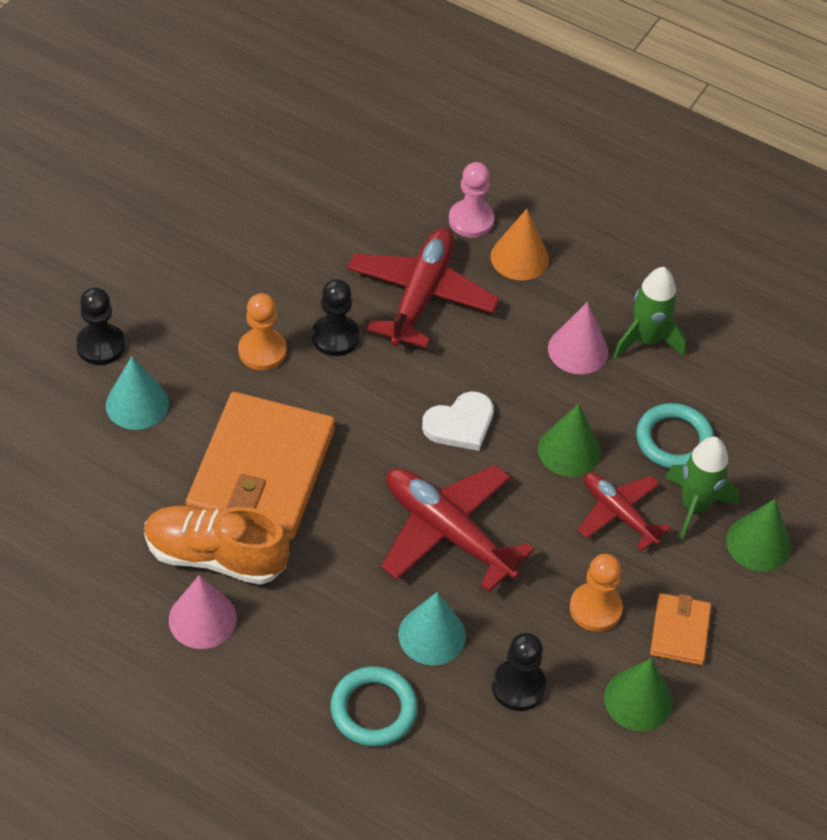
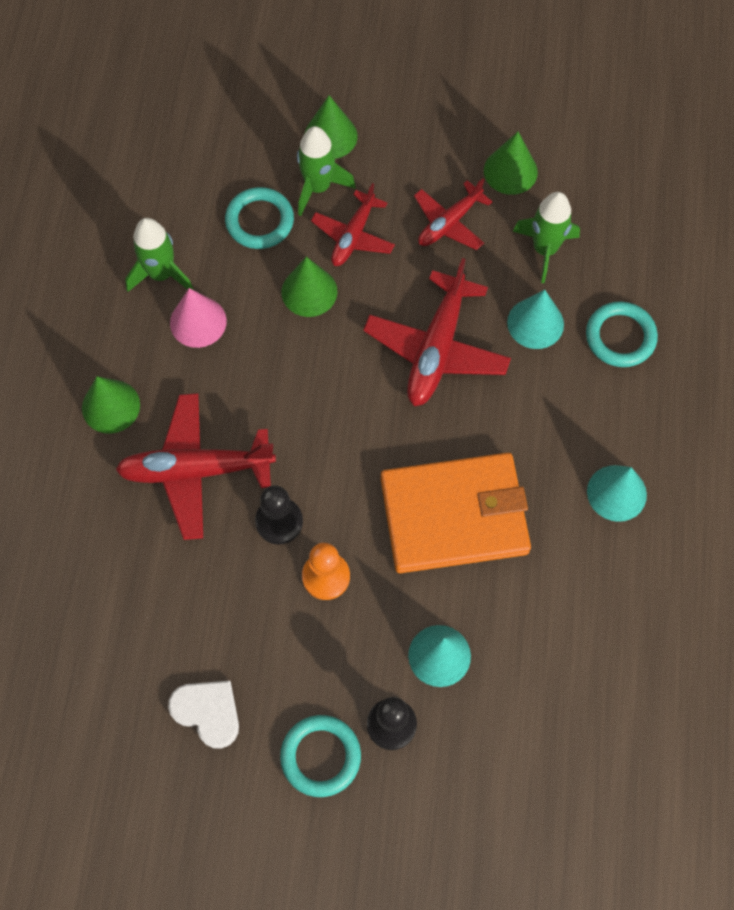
camera: 110 degrees left, 15 degrees up
orange shoe [144,506,289,585] -> none
pink cone [169,575,237,649] -> turquoise cone [587,465,647,522]
white heart [422,391,494,451] -> white heart moved to [168,680,239,749]
pink pawn [449,162,494,238] -> none
orange cone [491,209,549,281] -> green cone [82,376,140,434]
black pawn [492,633,546,711] -> green rocket [513,192,580,283]
orange pawn [570,554,623,632] -> red plane [414,178,492,250]
orange wallet [650,593,711,665] -> none
none -> turquoise ring [280,715,361,797]

